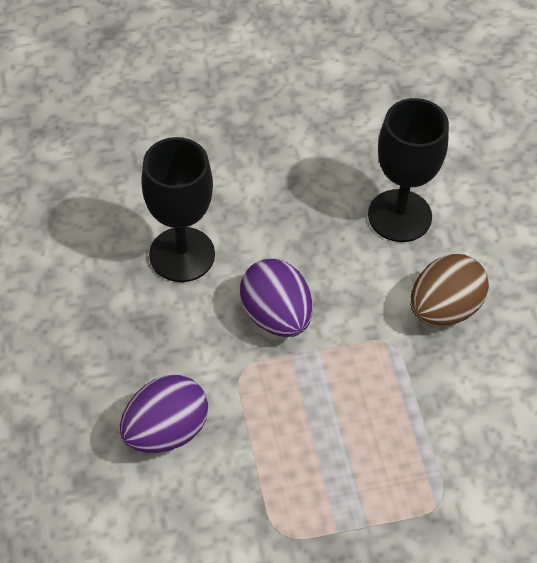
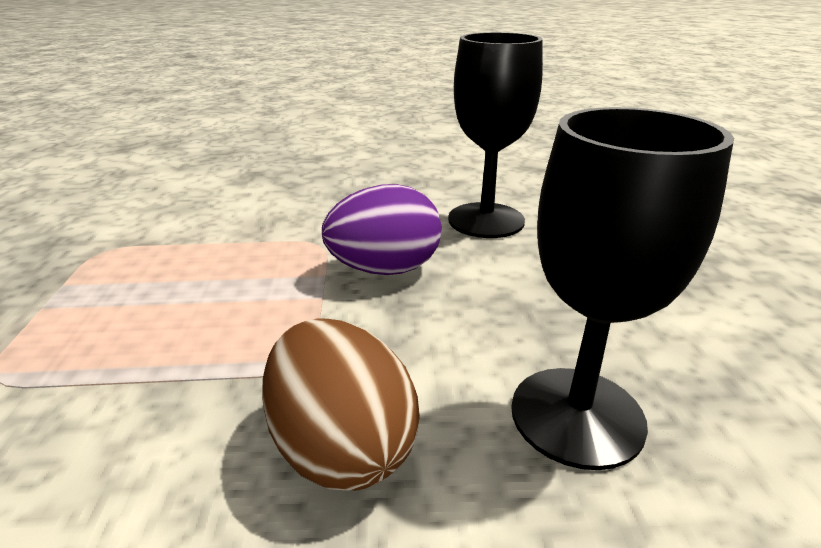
camera: 100 degrees right, 25 degrees down
purple egg [120,375,208,453] -> none

